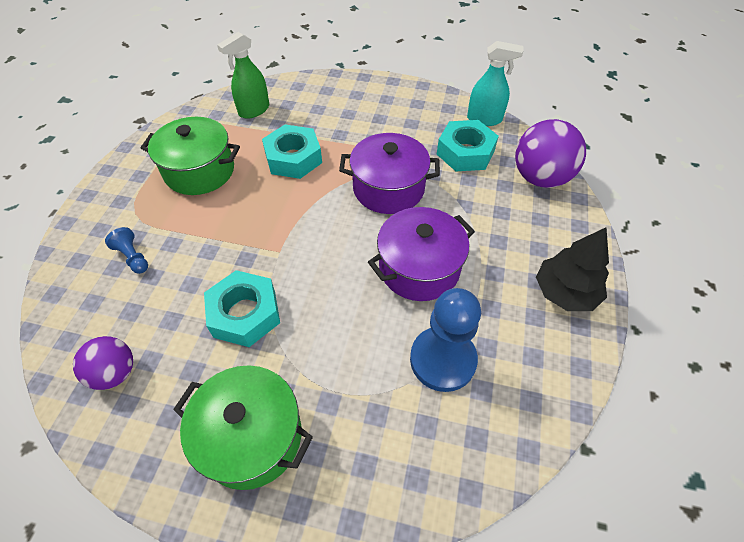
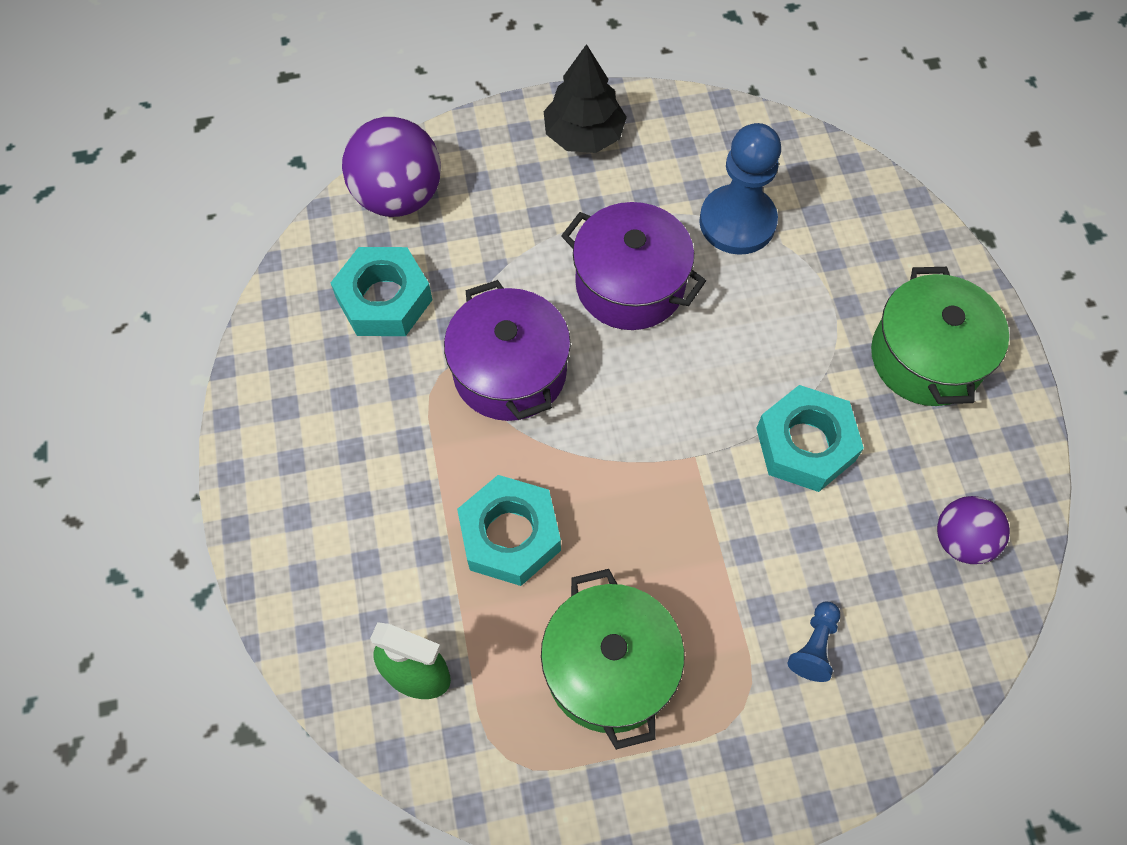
camera: 115 degrees left, 10 degrees up
turquoise spray bottle [467,41,524,126] -> none

